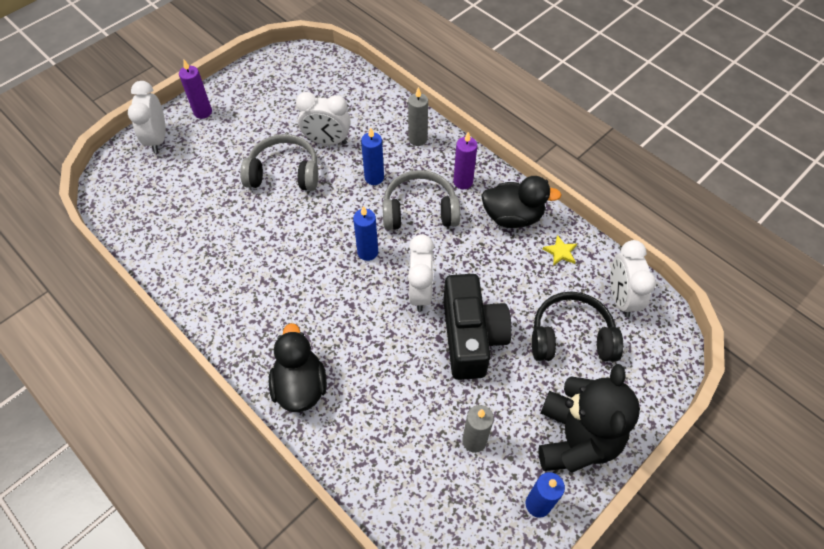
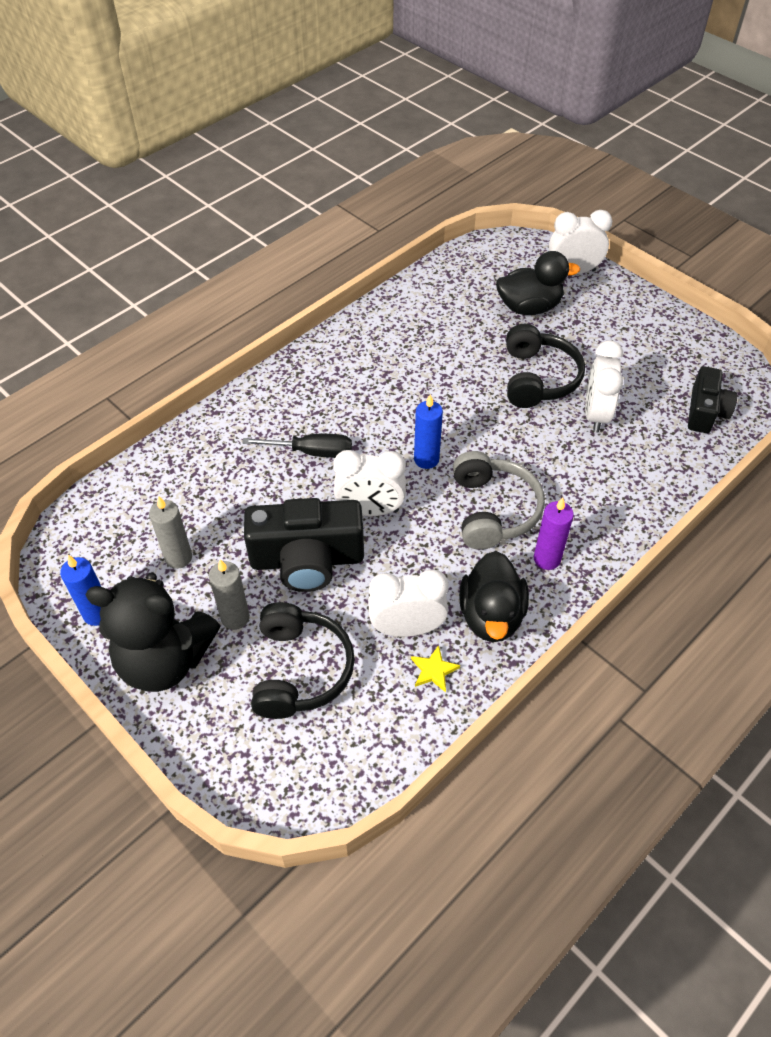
camera: 90 degrees right, 5 degrees down
purple candle [179,60,212,119] -> none
grey headphones [240,134,318,191] -> black headphones [506,324,585,408]
black duck [269,323,327,412] -> black duck moved to [496,251,580,315]
blue candle [361,127,384,185] -> none
grey candle [408,87,428,146] -> grey candle moved to [209,559,250,630]
white clock [610,240,656,318] -> white clock moved to [368,569,448,637]
none -> black screwdriver [242,434,352,458]
none -> black camera [688,366,737,433]

